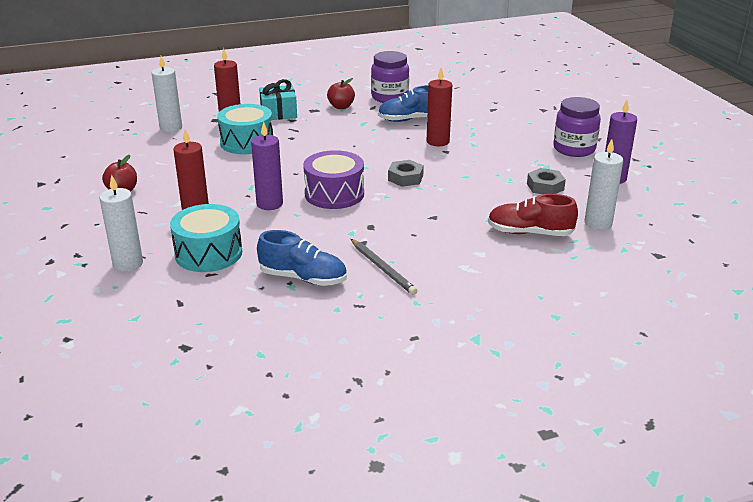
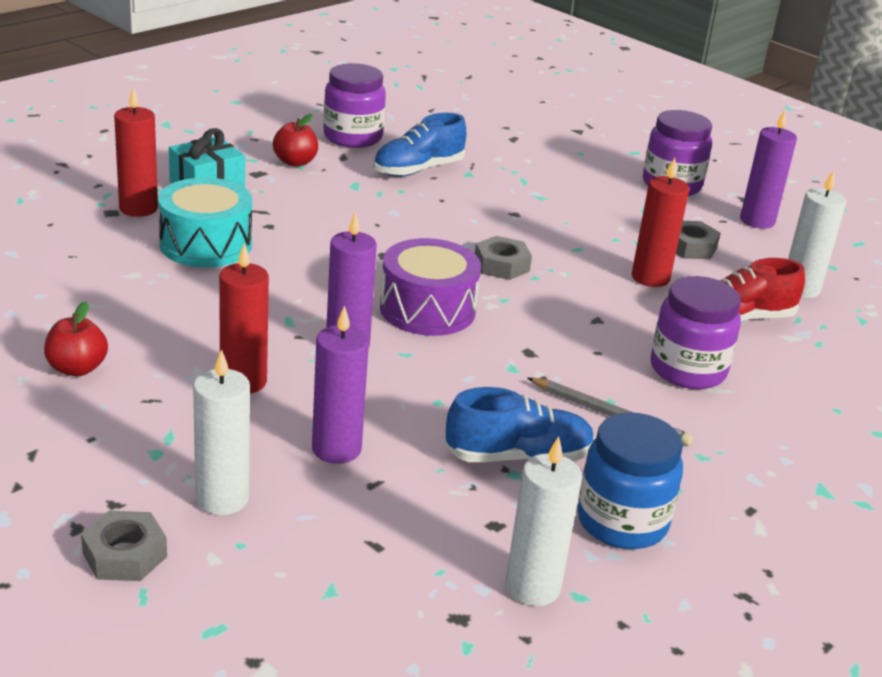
camera: 30 degrees left, 0 degrees up
white candle [151,56,182,132] -> white candle moved to [506,436,582,606]
turquoise drum [170,204,242,272] -> purple candle [312,306,369,464]
red candle [427,68,452,146] -> red candle moved to [632,158,689,287]
none -> grey nut [81,510,167,581]
none -> blue jar [577,412,683,549]
none -> purple jar [651,276,741,389]

